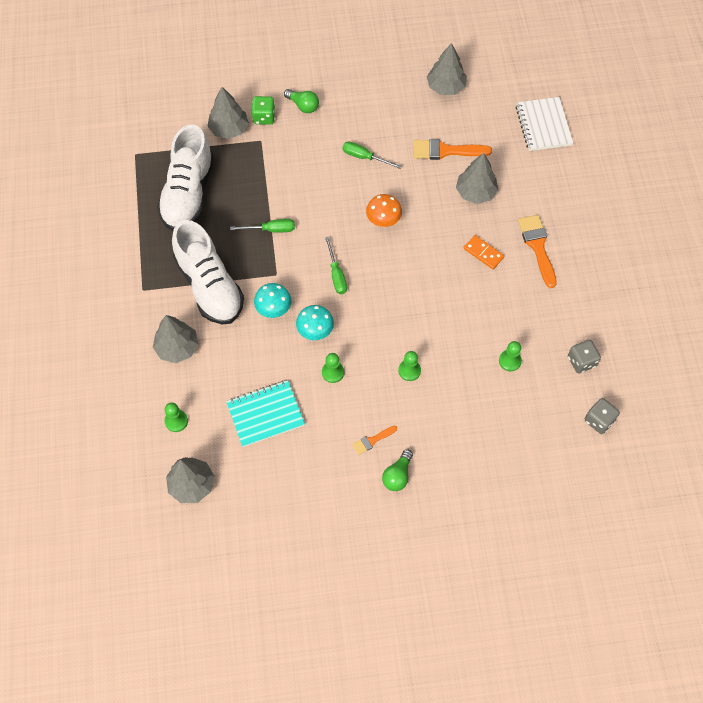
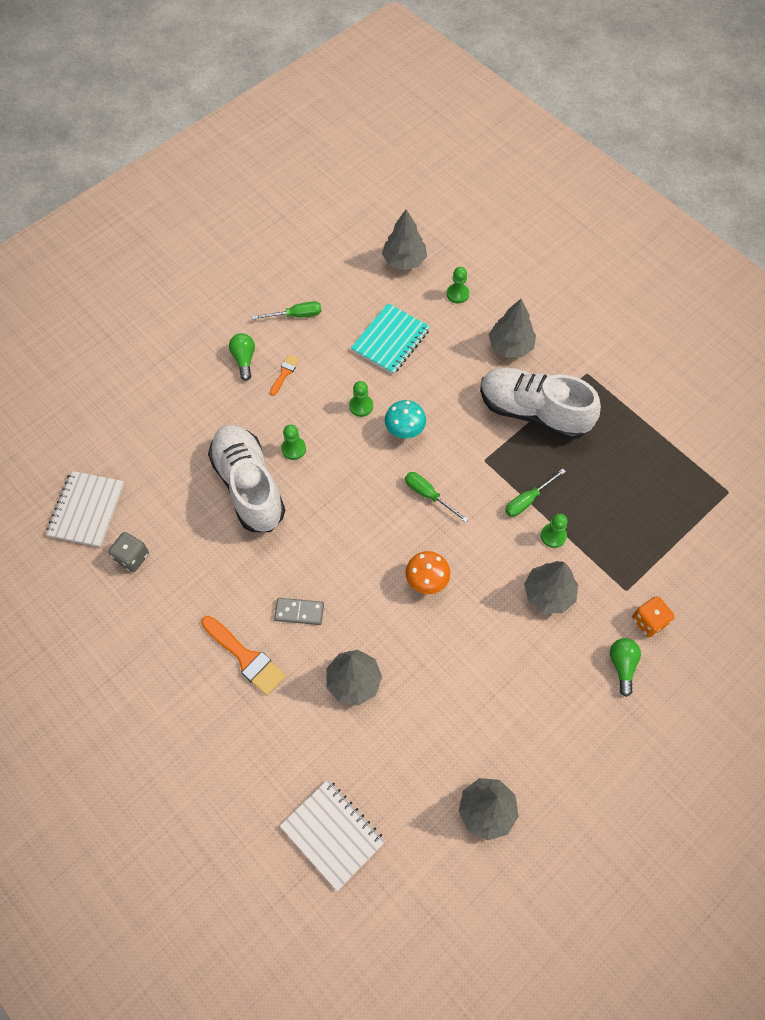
camera: 145 degrees right, 0 degrees up
white shoe [157,124,214,231] -> white shoe moved to [208,424,285,532]
grey tree [208,87,249,139] -> grey tree moved to [524,561,578,613]
green dice [251,96,275,125] -> orange dice [632,596,675,637]
turquoise mushroom [254,283,291,318] -> none
green light bulb [284,89,319,113] -> green light bulb turned 90 degrees clockwise [610,638,641,697]
green screwdriver [343,142,401,169] -> green screwdriver moved to [252,301,322,320]
orange brush [413,139,492,160] -> none
orange domino [464,235,504,269] -> grey domino [274,598,324,625]
green pawn [499,341,522,371] -> green pawn moved to [541,514,568,548]
grey dice [585,398,620,434] -> white notebook [46,471,124,547]

